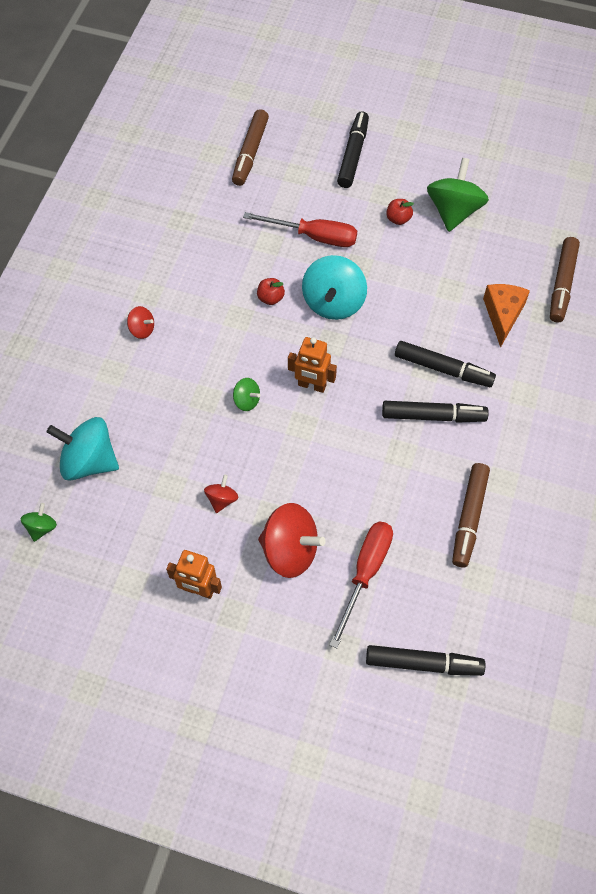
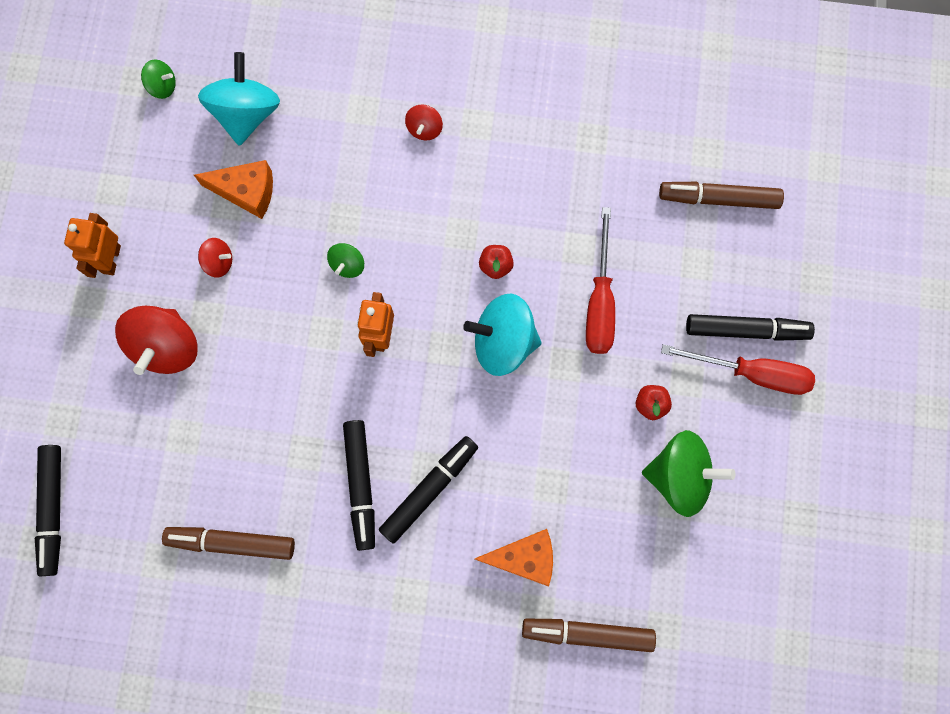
camera: 80 degrees right, 15 degrees up
red screwdriver [330,521,393,648] -> red screwdriver moved to [661,344,815,395]
black marker [395,341,496,387] -> black marker turned 150 degrees counterclockwise [379,436,478,544]
none -> orange cheese [194,160,273,219]

